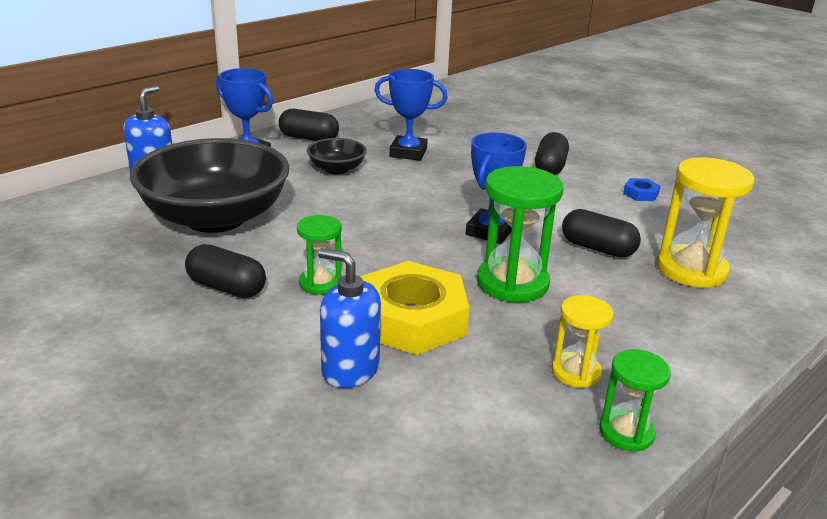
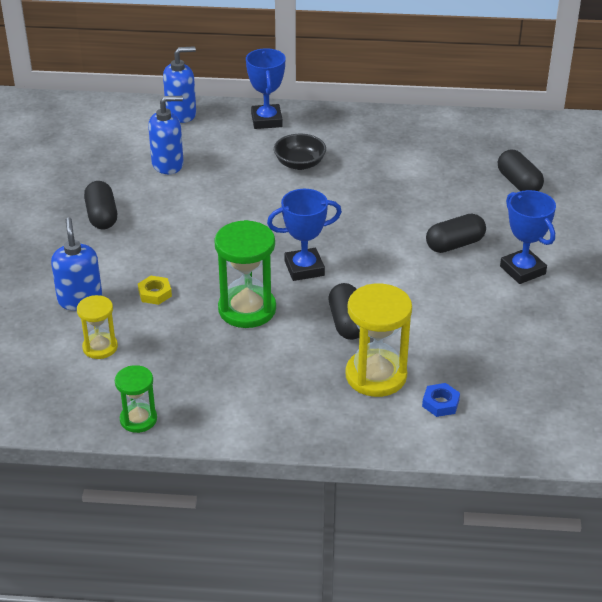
camera: 50 degrees right, 10 degrees up
black bowl [130,138,289,233] -> blue soap dispenser [148,96,184,174]
black capsule [278,109,339,141] -> black capsule moved to [498,149,544,191]
green hourglass [297,215,342,295] -> none
yellow nut [360,261,469,355] -> yellow nut [138,276,172,305], size x0.41
blue trophy [374,69,448,161] -> blue trophy moved to [500,190,556,284]
yellow hourglass [552,295,614,388] -> yellow hourglass moved to [77,295,118,359]
blue nut [623,178,661,201] -> blue nut moved to [422,383,460,417]

